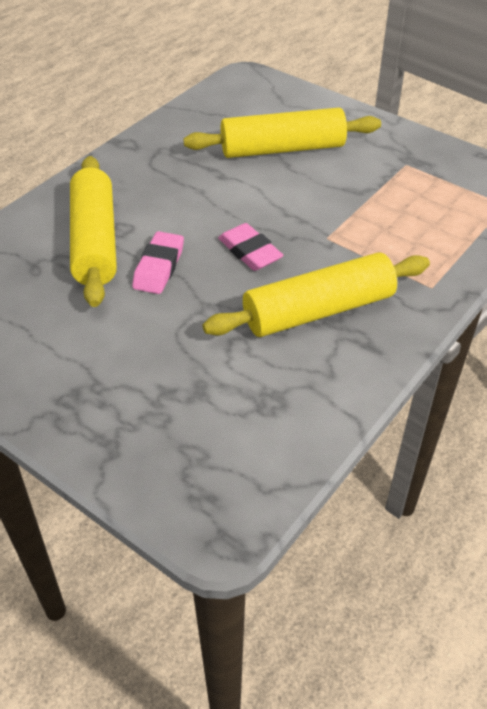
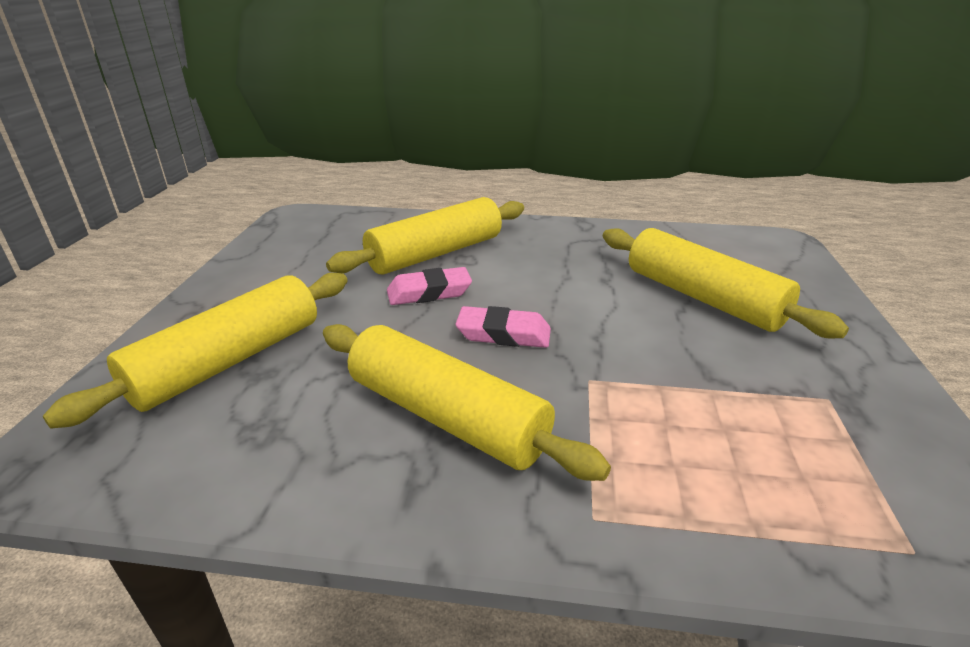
camera: 60 degrees right, 15 degrees down
pink eraser [218,223,283,271] -> pink eraser turned 75 degrees clockwise [456,306,551,348]
none -> yellow rolling pin [43,273,348,429]

